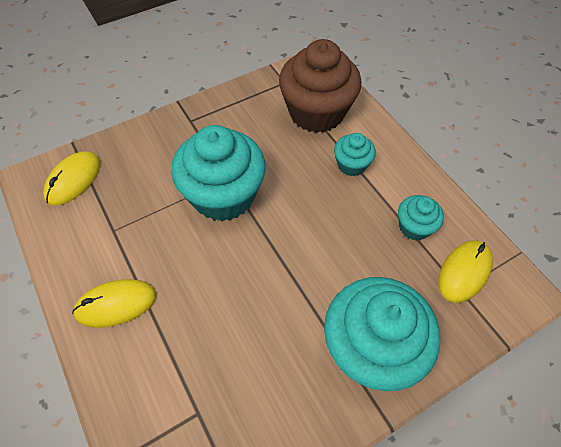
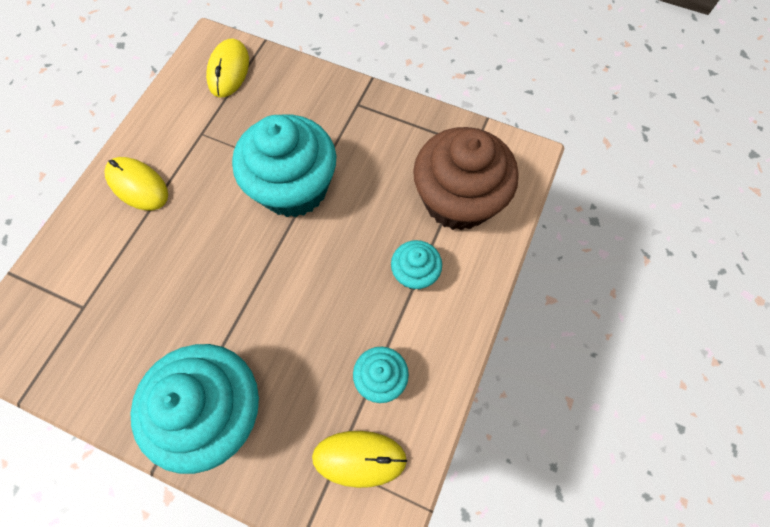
camera: 55 degrees right, 10 degrees up
yellow mouse [43,151,101,206] -> yellow mouse turned 75 degrees counterclockwise [206,39,249,98]

